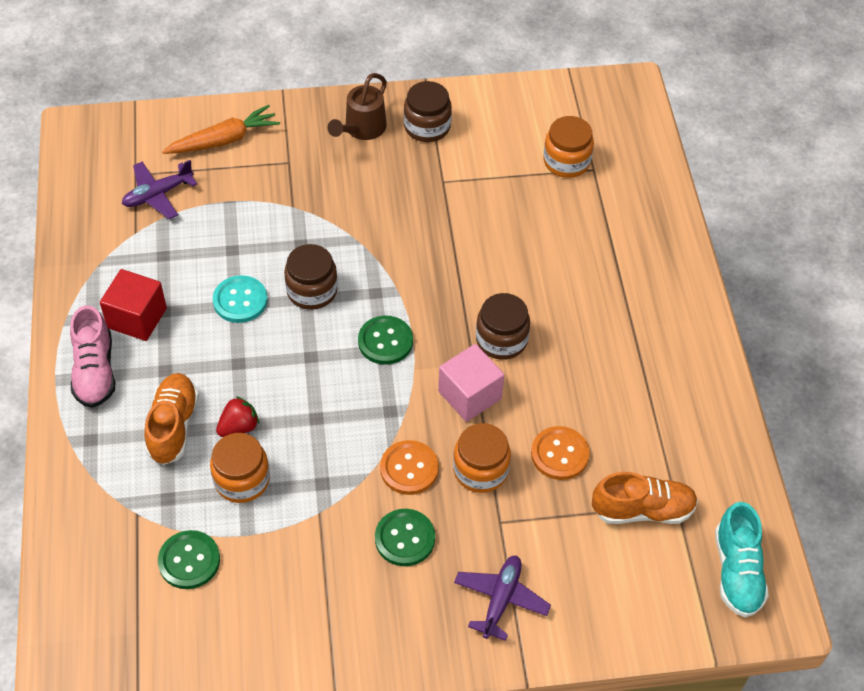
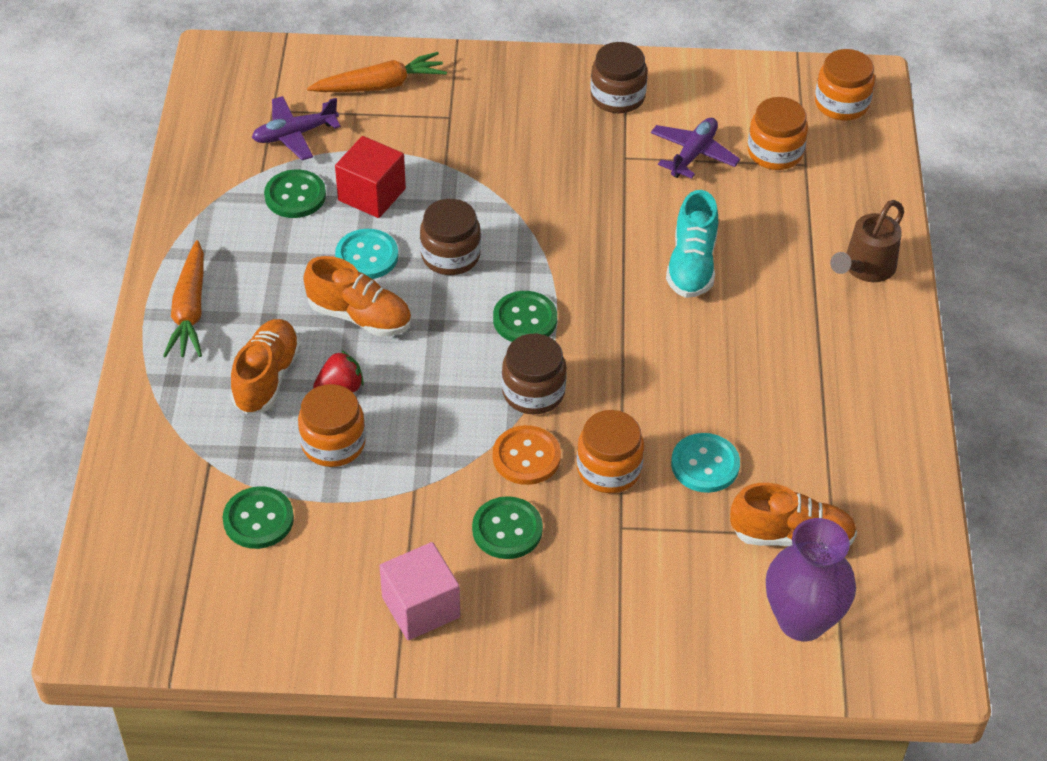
camera: 10 degrees right, 5 degrees down
pink shoe [70,305,115,408] -> orange carrot [163,240,204,358]
red cube [100,269,167,341] -> red cube moved to [335,136,406,218]
brown watering can [327,73,387,140] -> brown watering can moved to [830,200,904,282]
pink cube [438,344,504,422] -> pink cube moved to [380,542,460,640]
purple plane [454,556,551,641] -> purple plane moved to [651,118,740,179]
brown jar [476,293,530,360] -> brown jar moved to [502,334,567,414]
orange button [531,426,590,480] -> turquoise button [671,433,740,493]
turquoise shoe [715,502,769,617] -> turquoise shoe moved to [666,190,718,298]
none -> green button [264,169,326,218]
none -> orange shoe [303,256,412,336]
none -> purple vase [766,518,856,641]
none -> orange jar [815,49,875,121]

